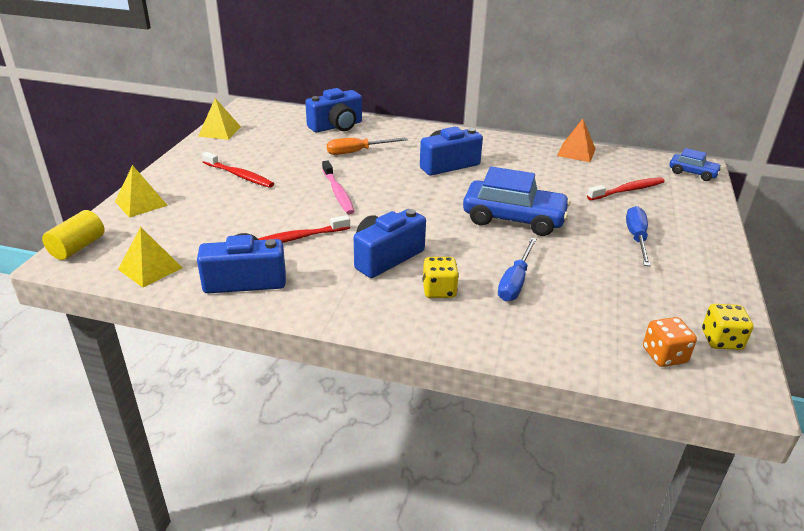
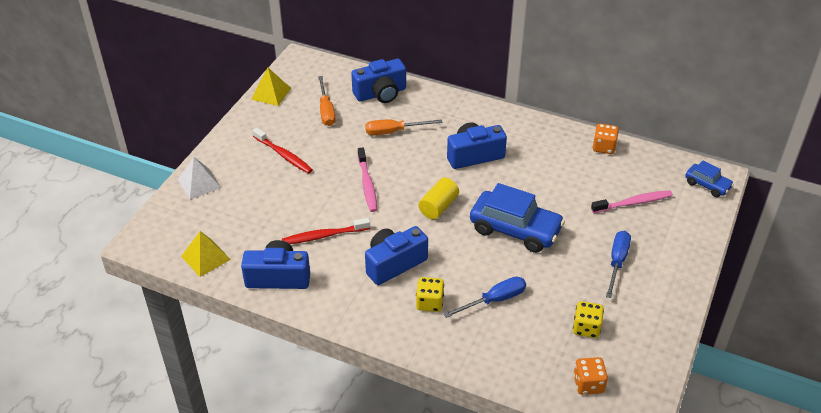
camera: 10 degrees right, 10 degrees up
yellow cylinder [42,210,105,260] -> yellow cylinder moved to [418,178,459,219]
yellow pyramid [115,165,168,218] -> white pyramid [178,157,221,199]
blue screwdriver [498,238,537,301] -> blue screwdriver turned 150 degrees counterclockwise [444,277,526,318]
orange pyramid [557,119,596,162] -> orange dice [593,124,619,154]
red toothbrush [587,177,665,200] -> pink toothbrush [591,190,673,213]
yellow dice [702,304,753,350] -> yellow dice moved to [573,301,604,338]
none -> orange screwdriver [318,76,336,126]

